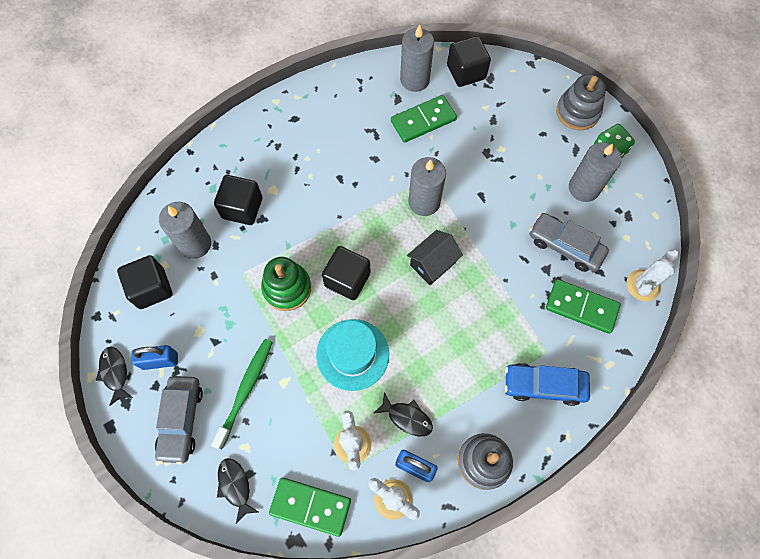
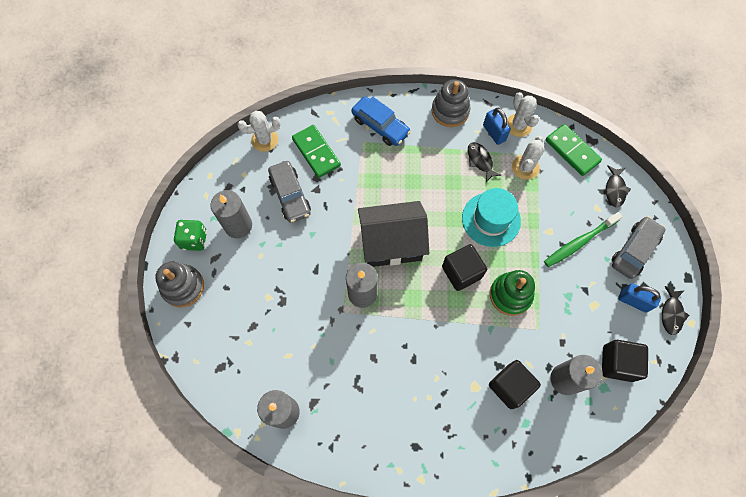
camera: 145 degrees left, 0 degrees up
green domino [391,95,457,143] -> none
black house [407,230,463,285] -> black house [358,201,429,267], size x1.74
black cube [447,36,491,87] -> none

